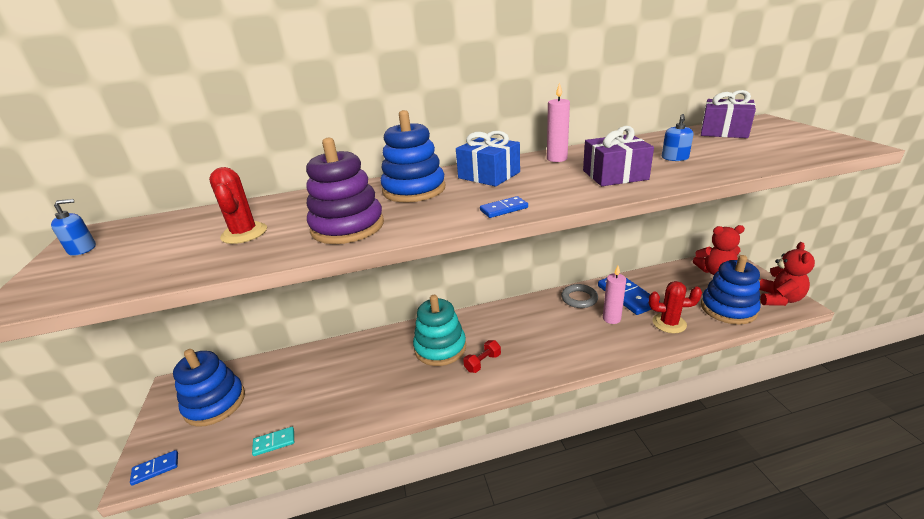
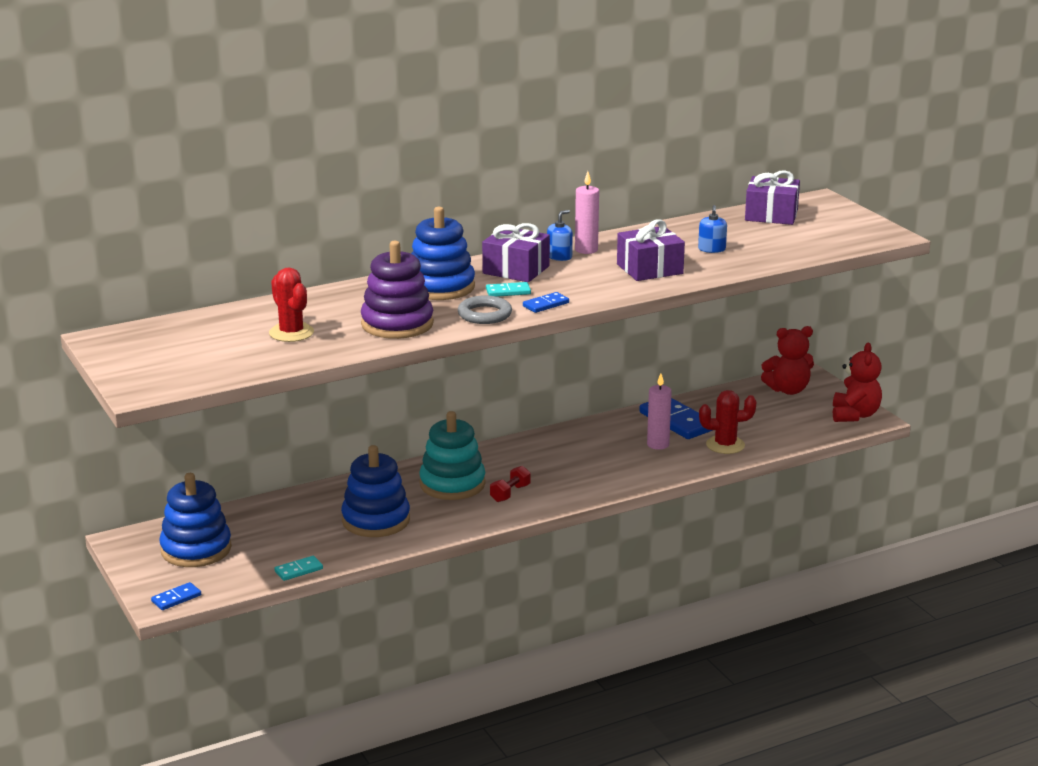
camera: 15 degrees left, 5 degrees down
blue soap dispenser [51,199,96,256] -> blue soap dispenser moved to [547,210,573,261]
blue gift [456,131,520,187] -> purple gift [482,223,550,282]
grey ring [561,284,598,308] -> grey ring moved to [458,295,512,324]
blue stacking toy [701,255,761,325] -> blue stacking toy moved to [341,445,410,537]
none -> turquoise domino [486,282,531,297]

